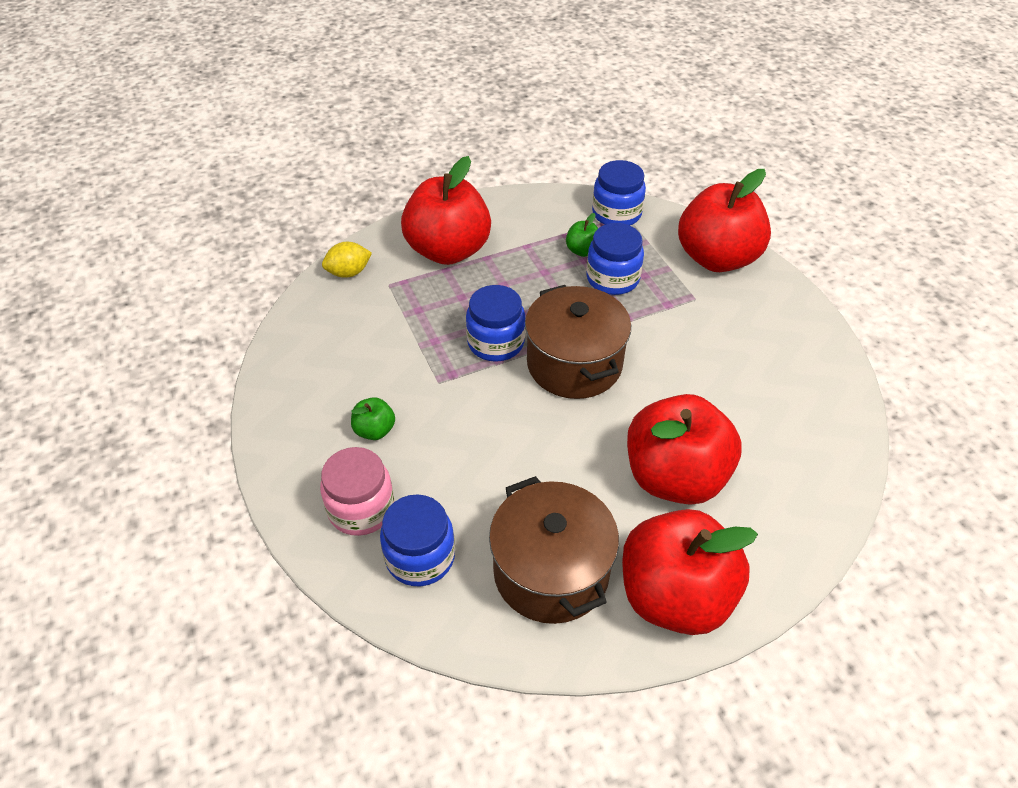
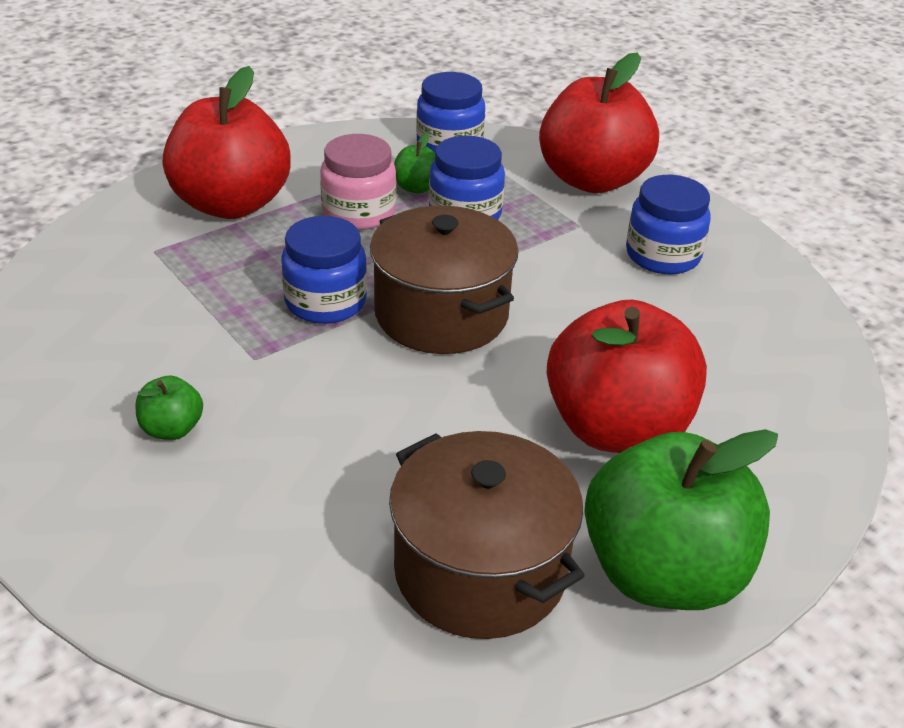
camera: 15 degrees left, 10 degrees down
pink jar [320,447,394,536] -> pink jar moved to [320,134,397,230]
yellow lemon [322,242,372,278] -> none
blue jar [380,494,455,586] -> blue jar moved to [626,175,711,275]
red apple [622,509,758,635] -> green apple [584,429,778,610]

